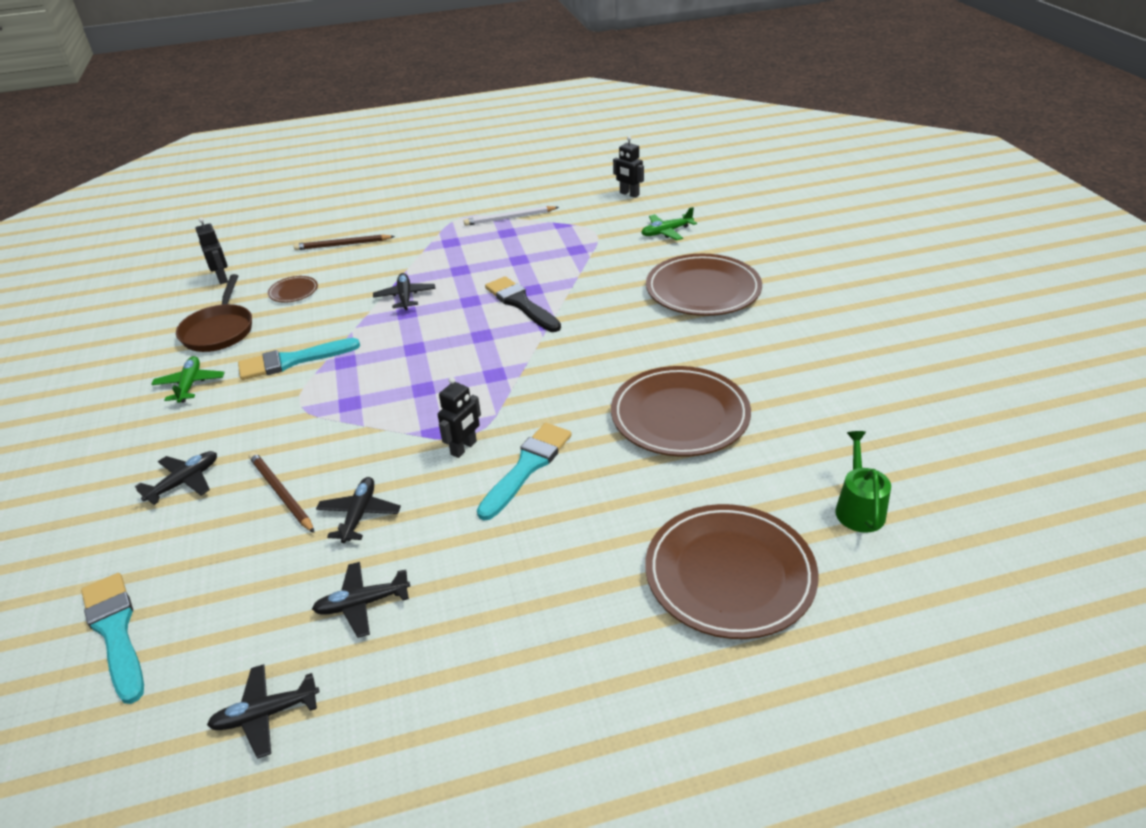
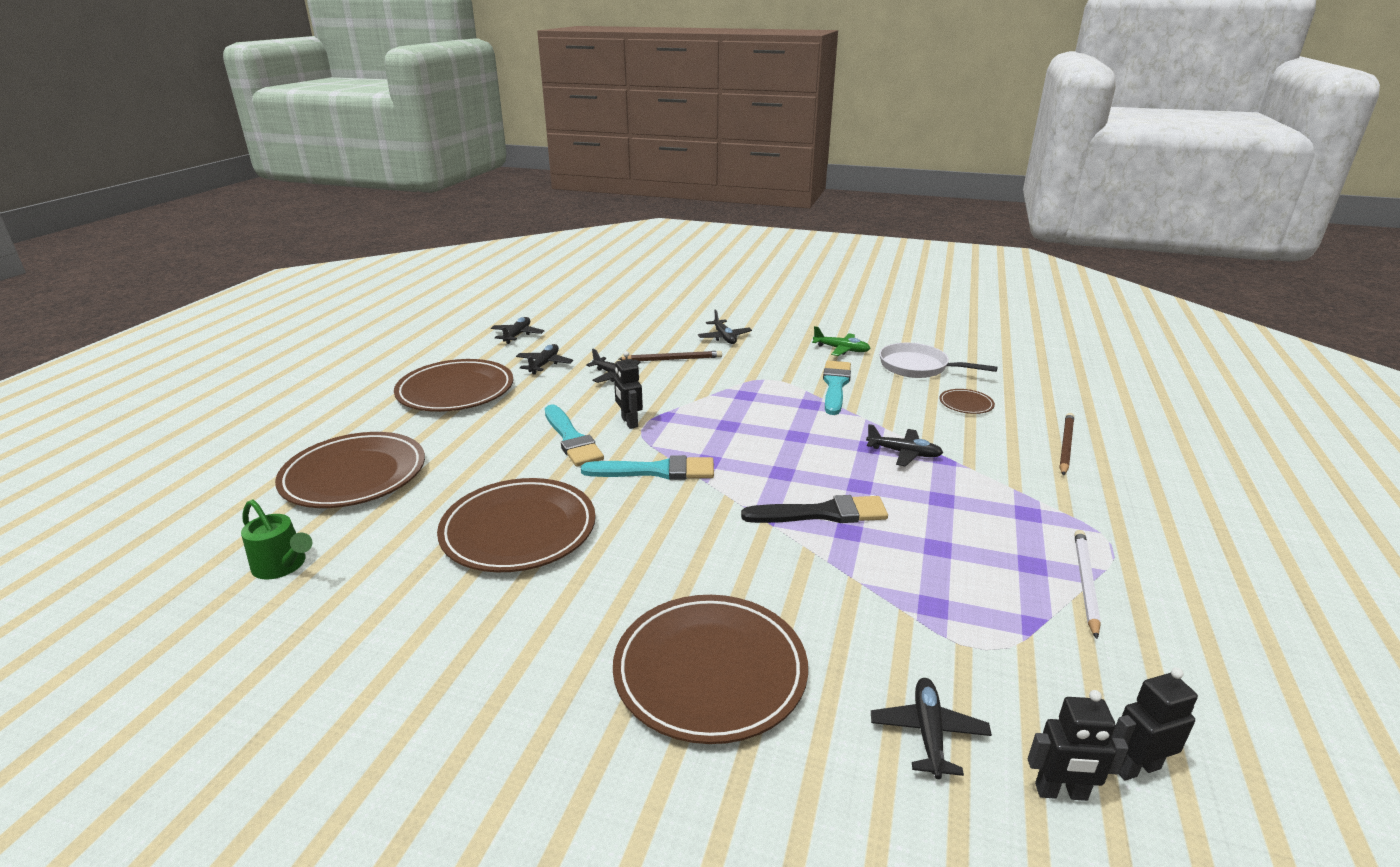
camera: 120 degrees right, 10 degrees down
turquoise brush [81,573,144,704] -> turquoise brush moved to [581,455,714,480]
brown pan [176,274,252,352] -> white pan [879,343,998,378]
black robot [196,217,228,284] -> black robot moved to [1028,690,1129,801]
green plane [641,207,697,240] -> black plane [871,678,992,779]
none -> brown plate [394,359,513,412]

